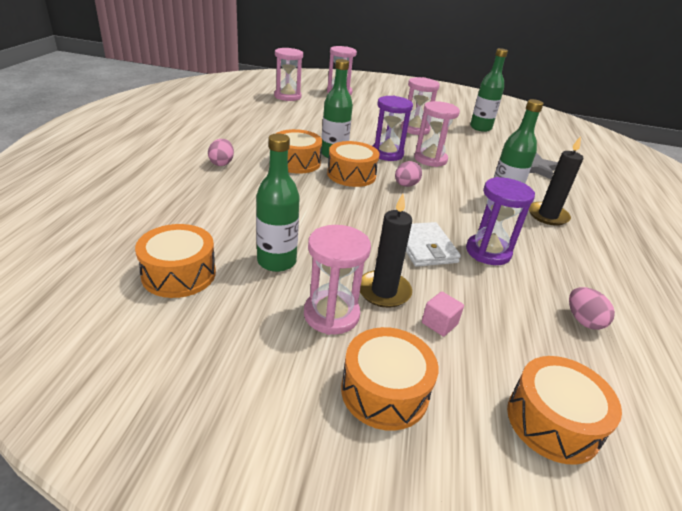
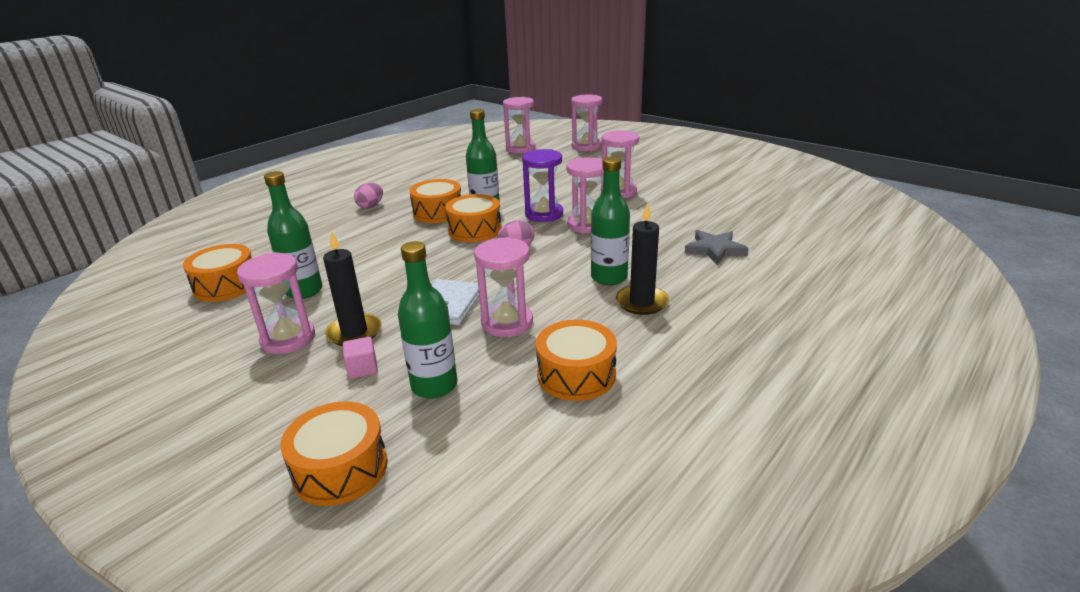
camera: 35 degrees right, 5 degrees down
orange drum [341,327,438,431] -> orange drum moved to [536,320,617,401]
purple hourglass [466,177,535,265] -> pink hourglass [474,237,533,337]
green bottle [470,48,508,132] -> green bottle moved to [398,241,457,399]
pink egg [569,287,615,330] -> none

